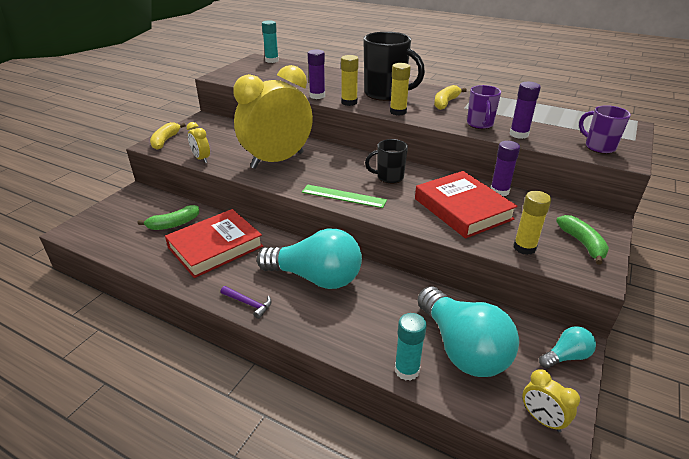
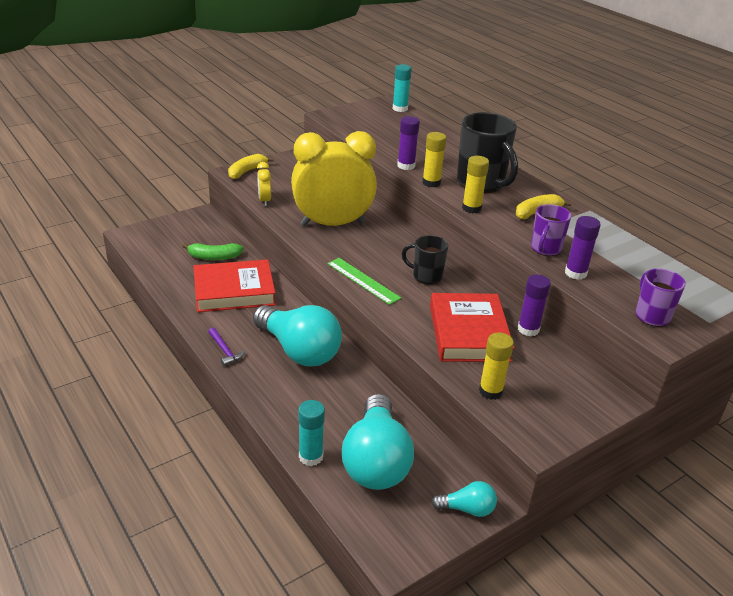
camera: 25 degrees right, 0 degrees up
yellow clock [522,369,580,432] -> none
green banana [556,215,609,265] -> none

